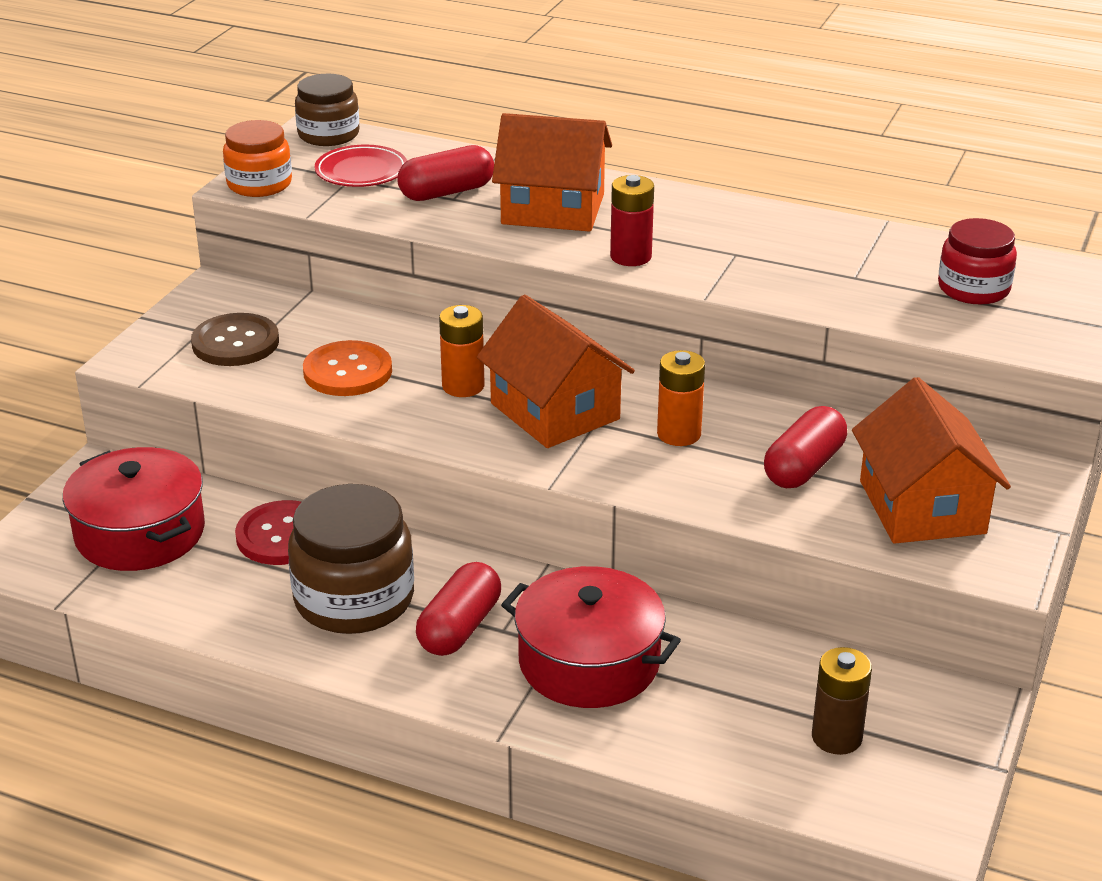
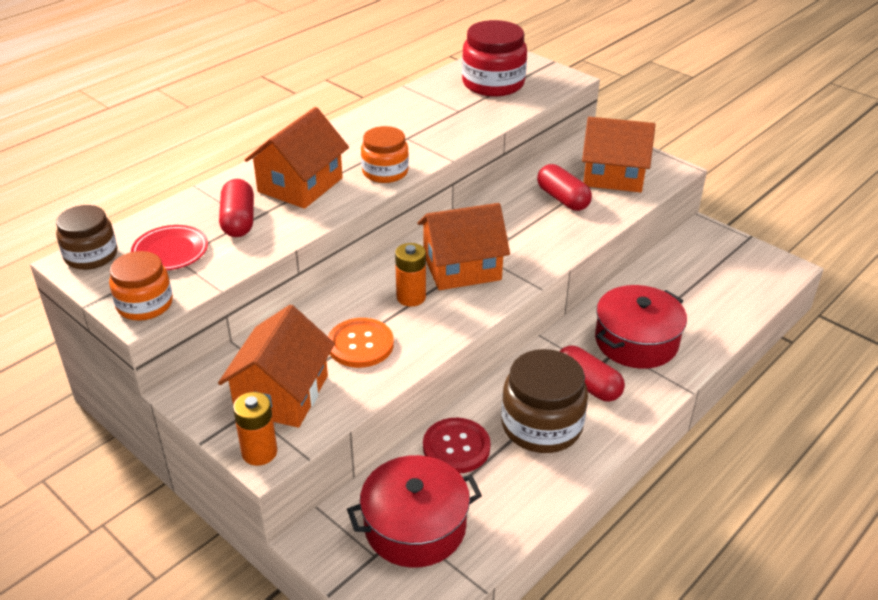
camera: 70 degrees left, 5 degrees up
brown button [191,313,279,366] -> orange house [218,305,335,428]
red battery [610,175,654,266] -> orange jar [361,126,409,183]
orange battery [657,350,705,446] -> orange battery moved to [233,392,277,466]
brown battery [812,647,872,755] -> none
red jar [938,218,1017,304] -> red jar [462,20,527,96], size x1.56

